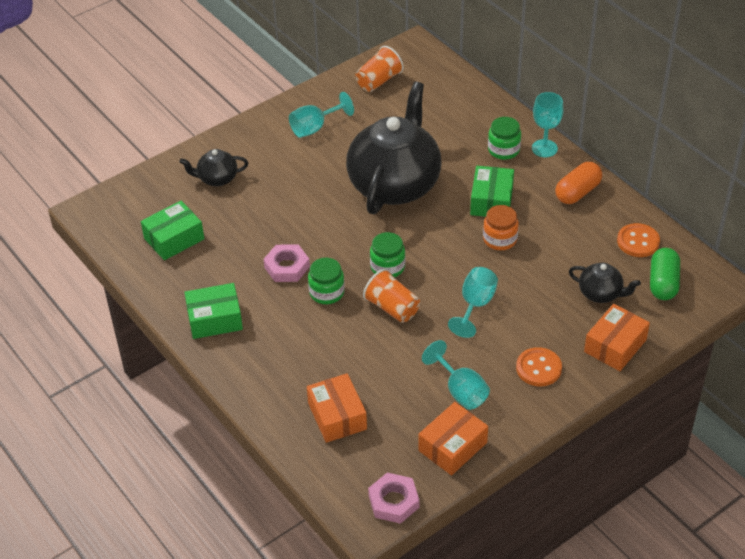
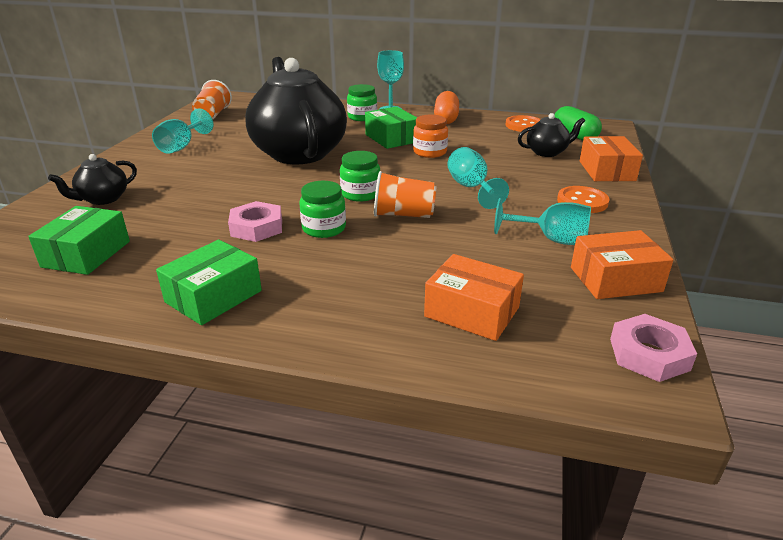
camera: 40 degrees left, 15 degrees down
orange box [418,402,488,475] -> orange box turned 75 degrees clockwise [571,230,674,299]

